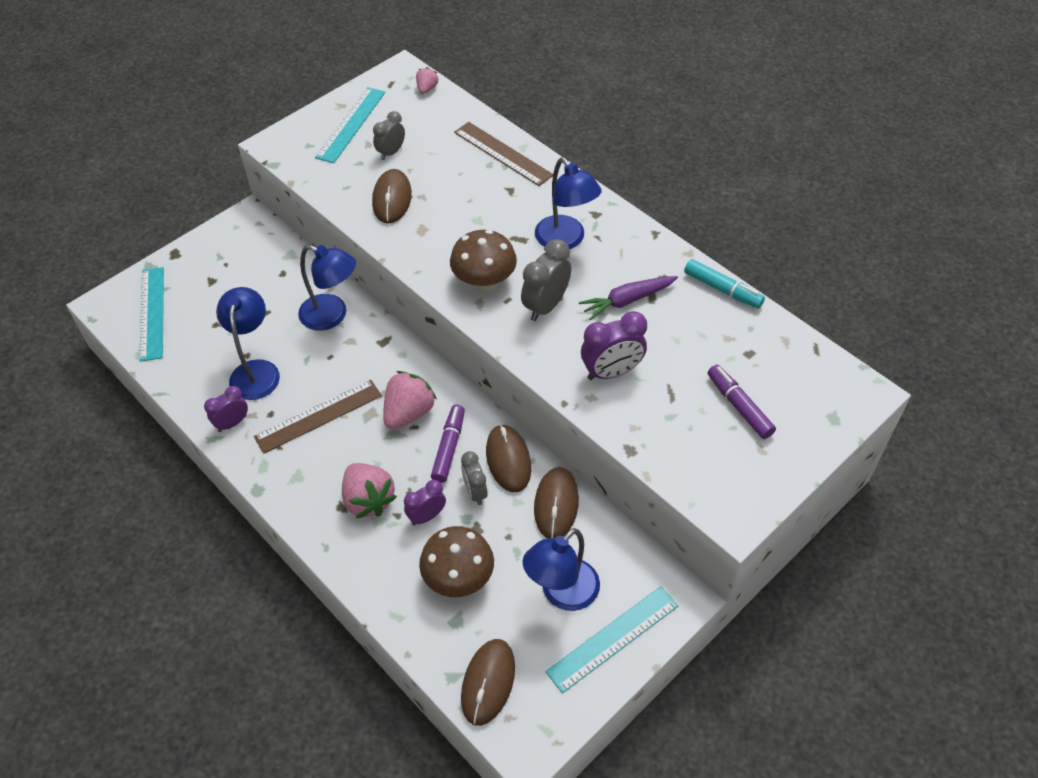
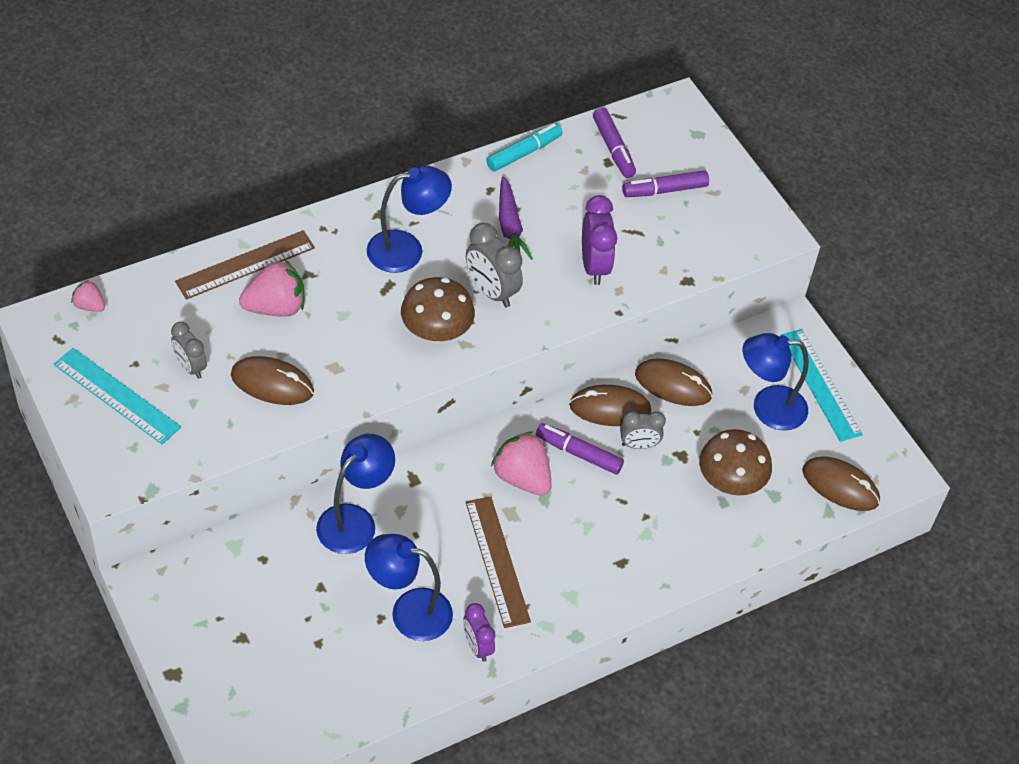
camera: 80 degrees left, 0 degrees up
turquoise ruler [139,267,164,362] -> none
pink strawberry [342,463,397,518] -> pink strawberry moved to [239,259,304,317]
purple clock [404,480,446,525] -> none
blue lamp [523,528,600,611] -> blue lamp turned 120 degrees clockwise [743,333,809,431]
none -> purple marker [593,108,636,178]

